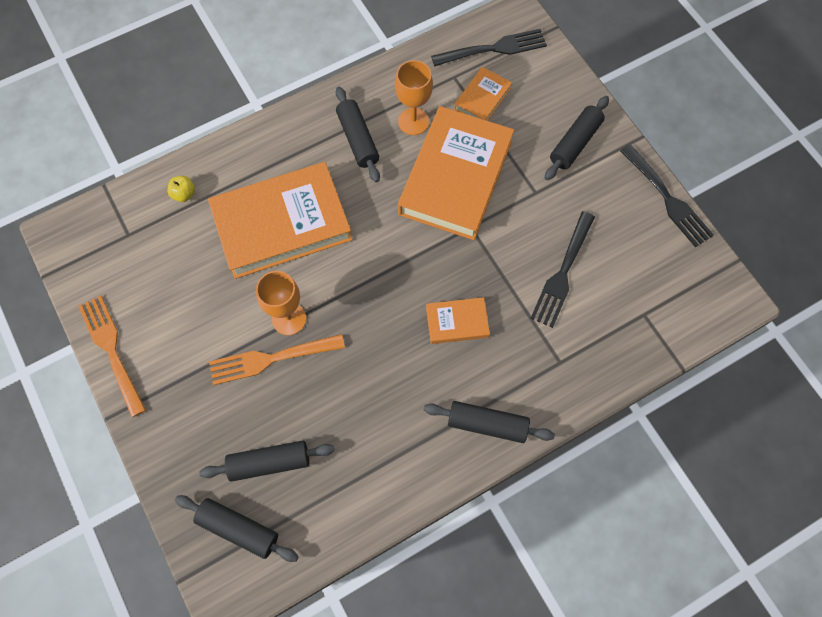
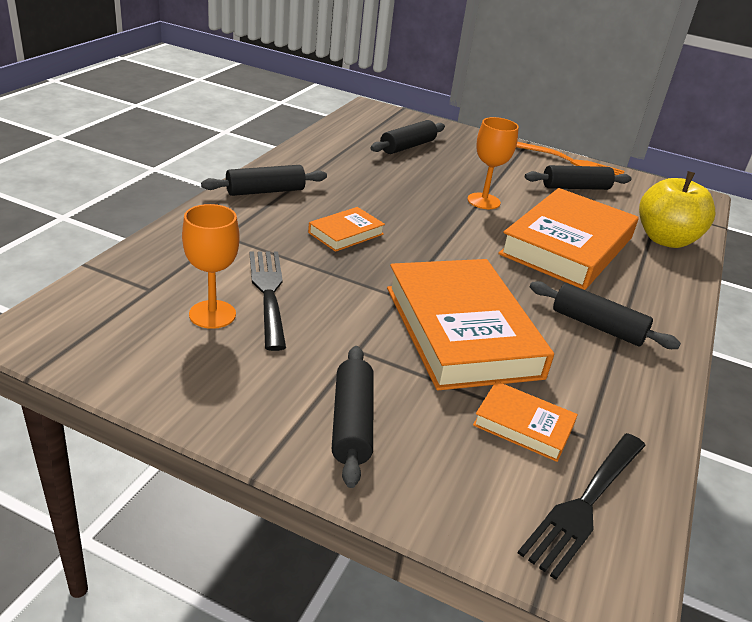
camera: 140 degrees right, 35 degrees down
yellow apple [167,176,195,202] -> yellow apple [639,171,716,248], size x2.47
black rolling pin [175,495,299,562] -> black rolling pin moved to [525,165,632,190]
orange fork [209,334,345,385] -> none
orange goblet [395,60,433,135] -> orange goblet moved to [182,204,240,329]
orange book [454,67,512,121] -> orange book turned 60 degrees counterclockwise [473,381,578,462]
black fork [620,144,714,247] -> none

